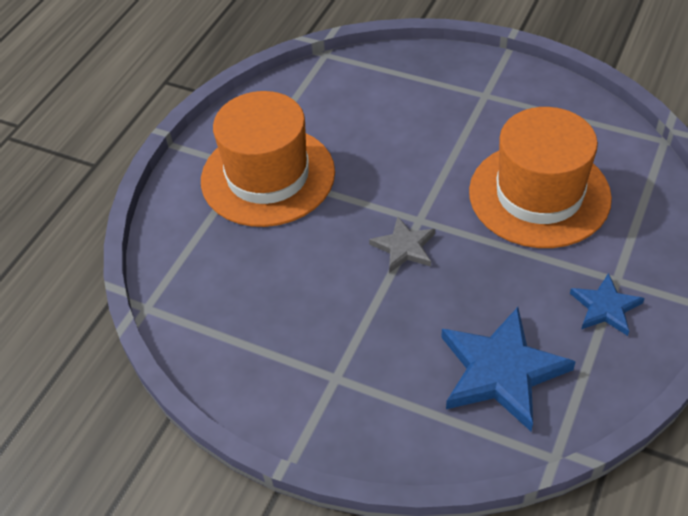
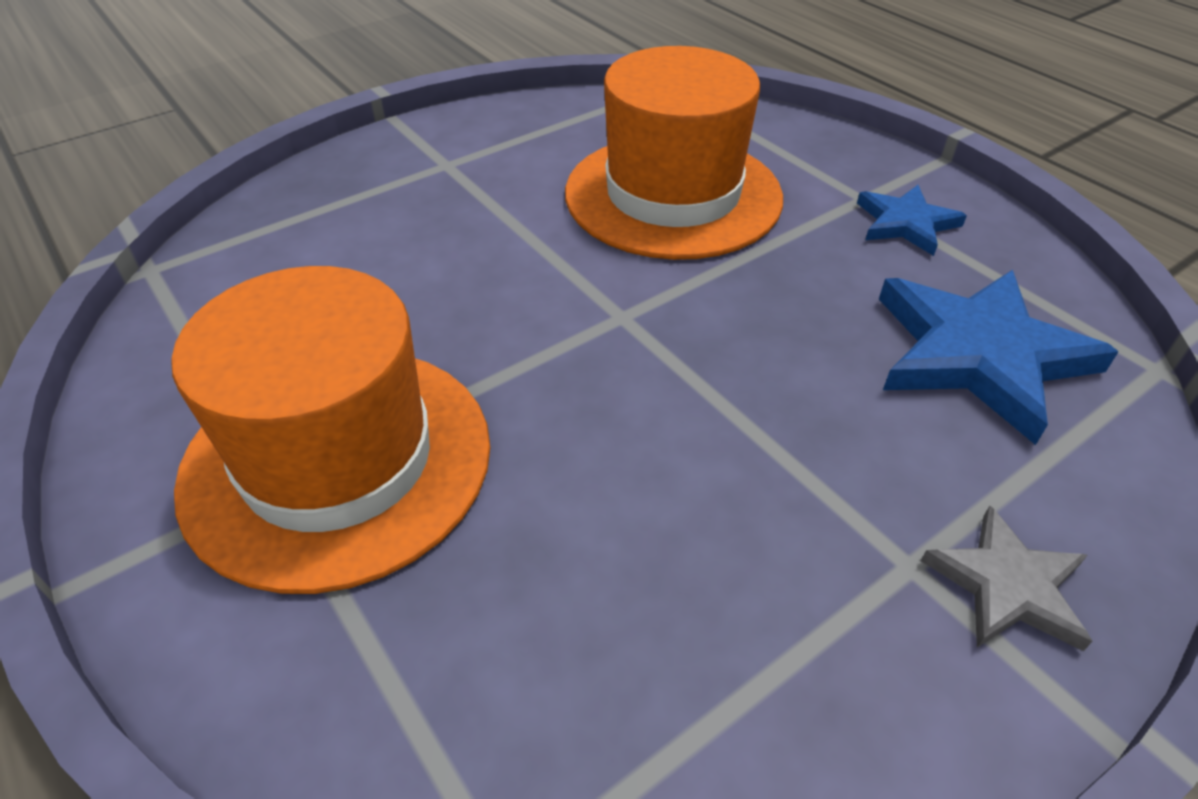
camera: 65 degrees left, 5 degrees down
grey star [369,216,435,273] -> grey star moved to [921,506,1093,651]

